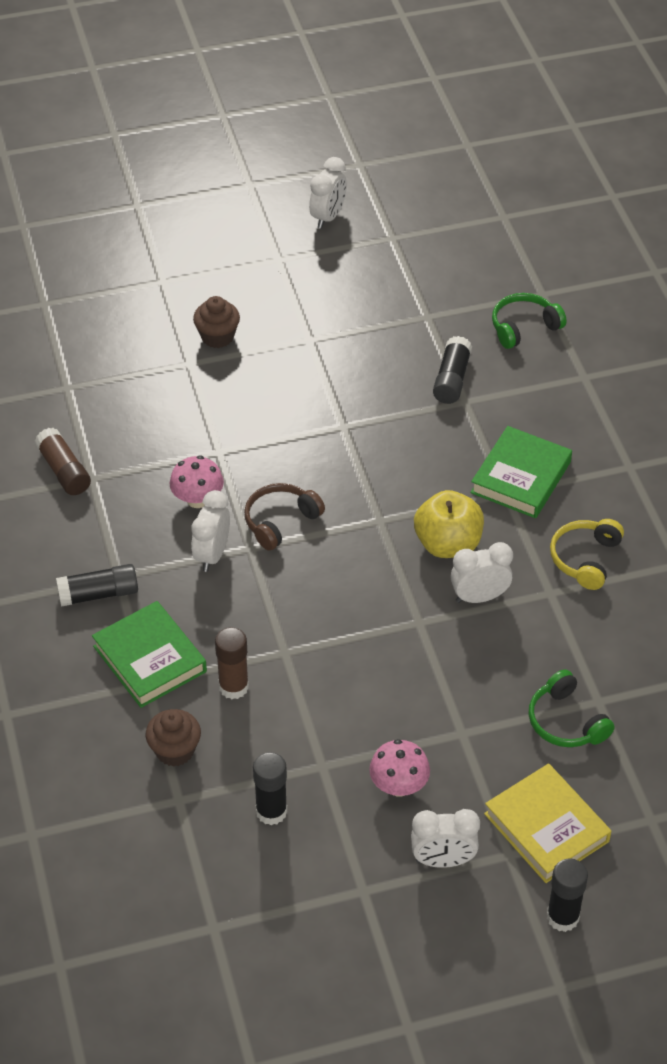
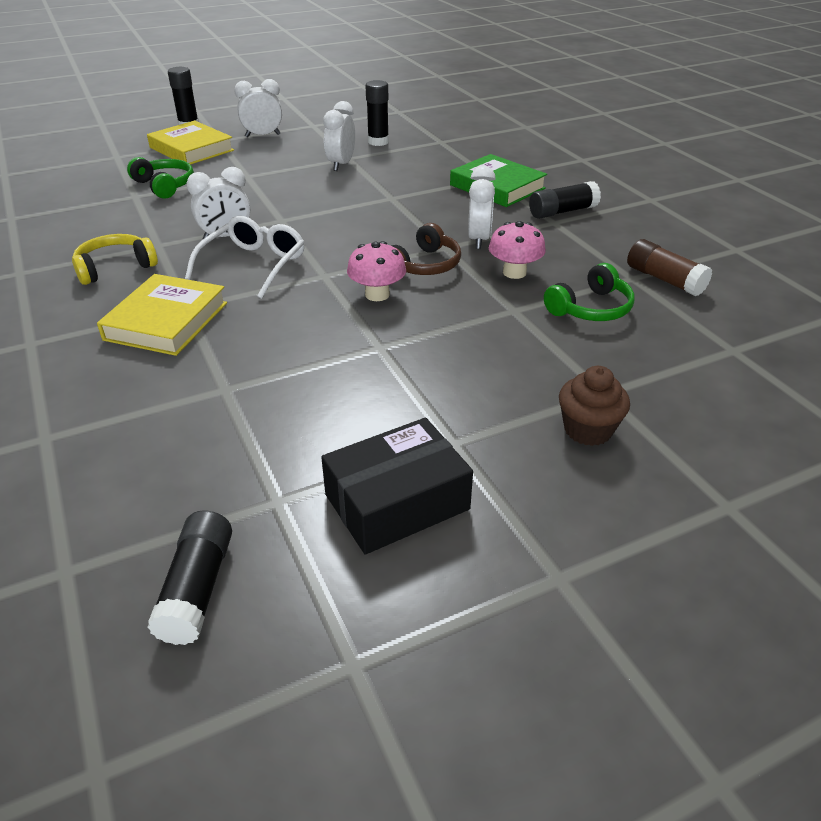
camera: 170 degrees right, 10 degrees down
brown cupcake [146,709,201,767] -> none
brown glue stick [215,627,249,699] -> none
white clock [309,157,347,229] -> white clock moved to [323,101,355,171]
pink mushroom [369,739,430,797] -> pink mushroom moved to [347,241,406,301]
yellow apple [414,490,484,558] -> white glasses [185,216,305,299]
black glue stick [433,336,472,404] -> black glue stick moved to [147,510,232,645]
green book [470,426,572,518] -> yellow book [97,274,227,356]
green headphones [492,293,566,349] -> green headphones moved to [544,263,635,321]
yellow headphones [550,519,624,590] -> yellow headphones turned 135 degrees counterclockwise [72,234,158,285]
none -> black box [321,418,473,555]

